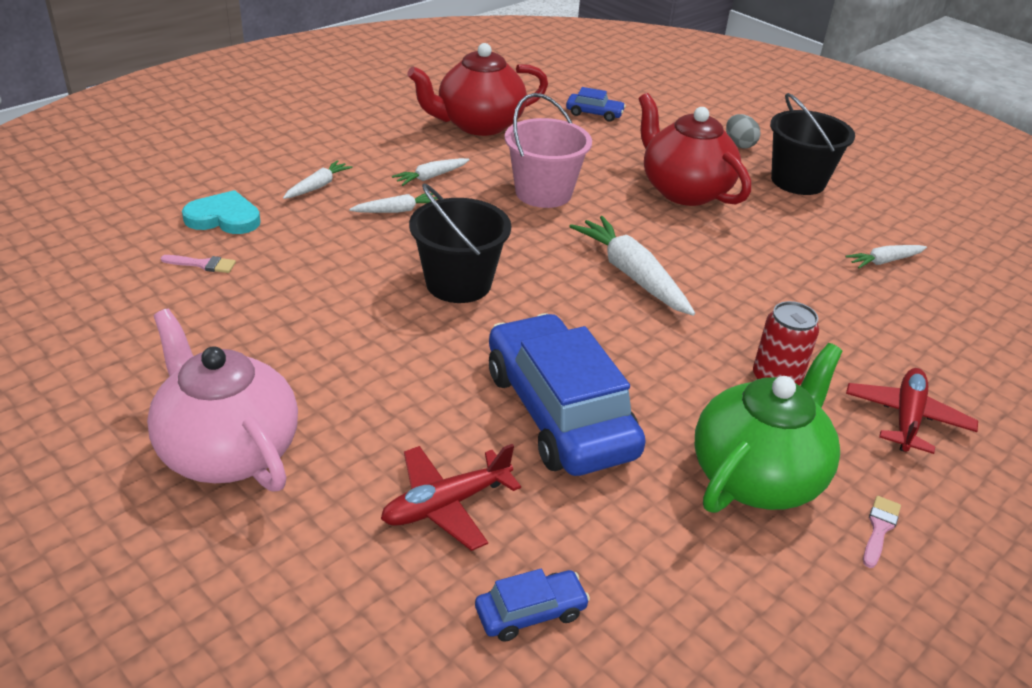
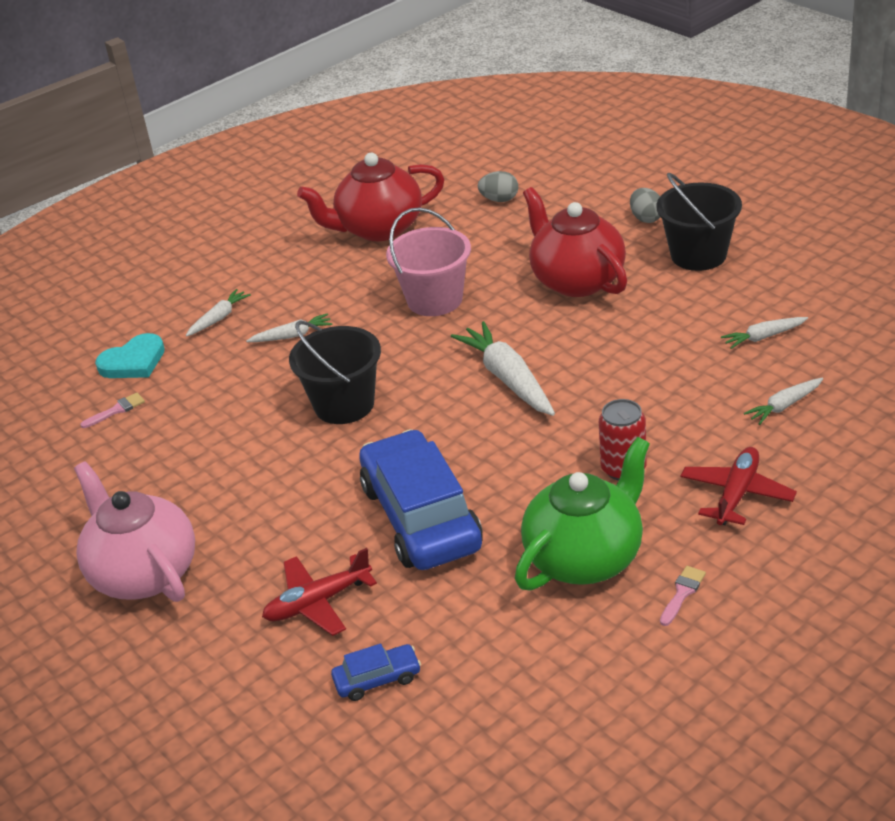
camera: 10 degrees right, 0 degrees up
pink brush [161,255,236,273] -> pink brush turned 45 degrees counterclockwise [80,393,145,428]
turquoise heart [182,190,261,234] -> turquoise heart turned 135 degrees clockwise [95,333,165,378]
white carrot [392,158,470,186] -> white carrot moved to [744,378,823,425]
blue car [566,87,626,122] -> grey egg [478,171,518,202]

